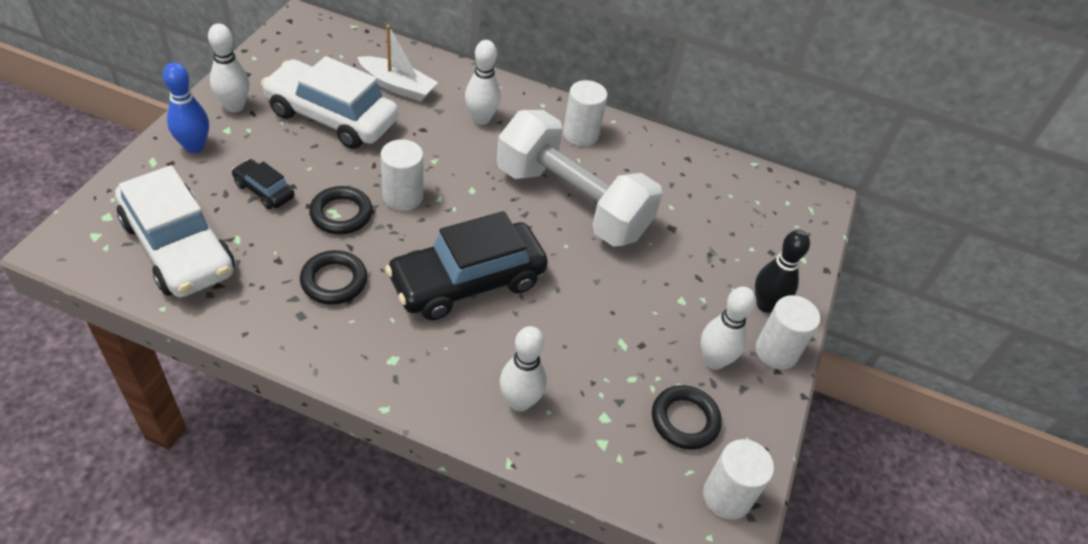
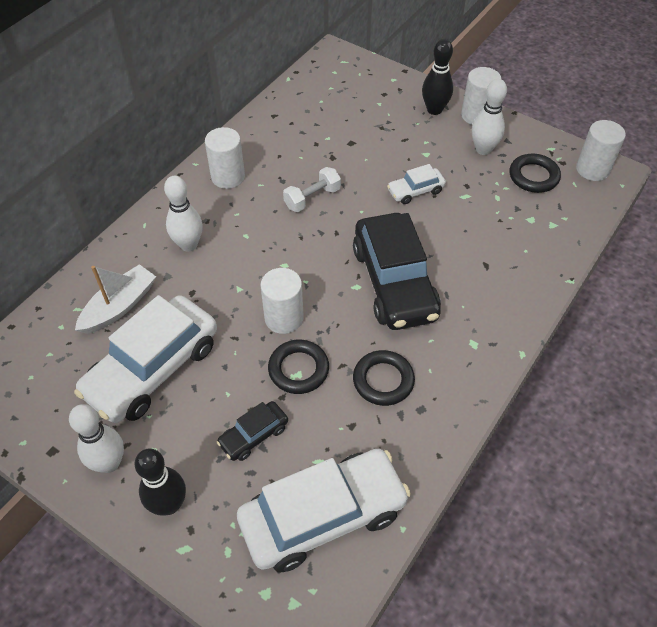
camera: 70 degrees left, 5 degrees up
blue bowling pin [163,62,209,153] -> black bowling pin [135,449,186,516]
white dumbbell [497,110,663,247] -> white dumbbell [283,167,341,212], size x0.40
white bowling pin [500,326,547,411] -> none
none -> white car [387,164,446,204]

